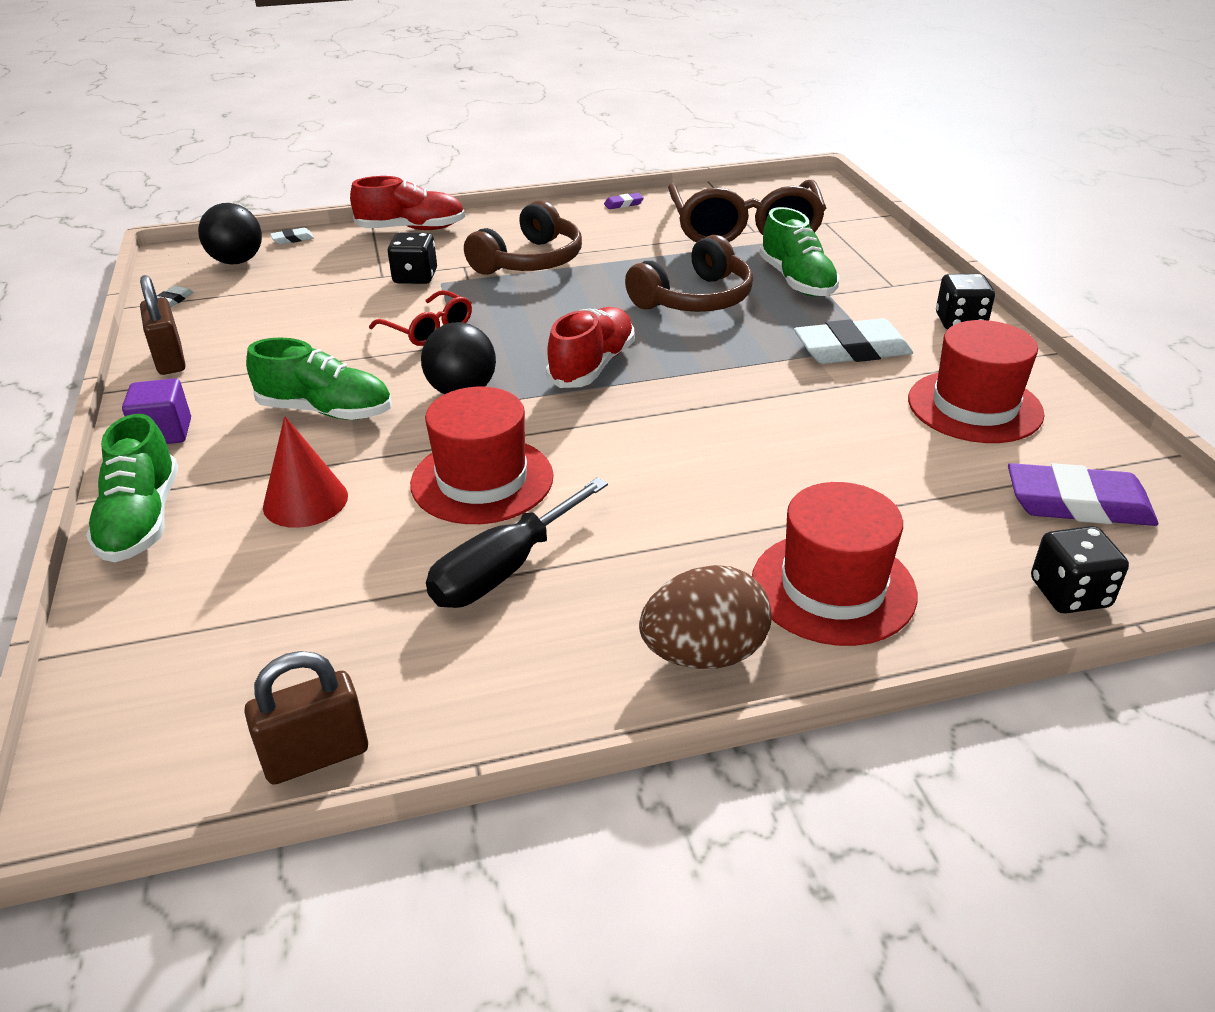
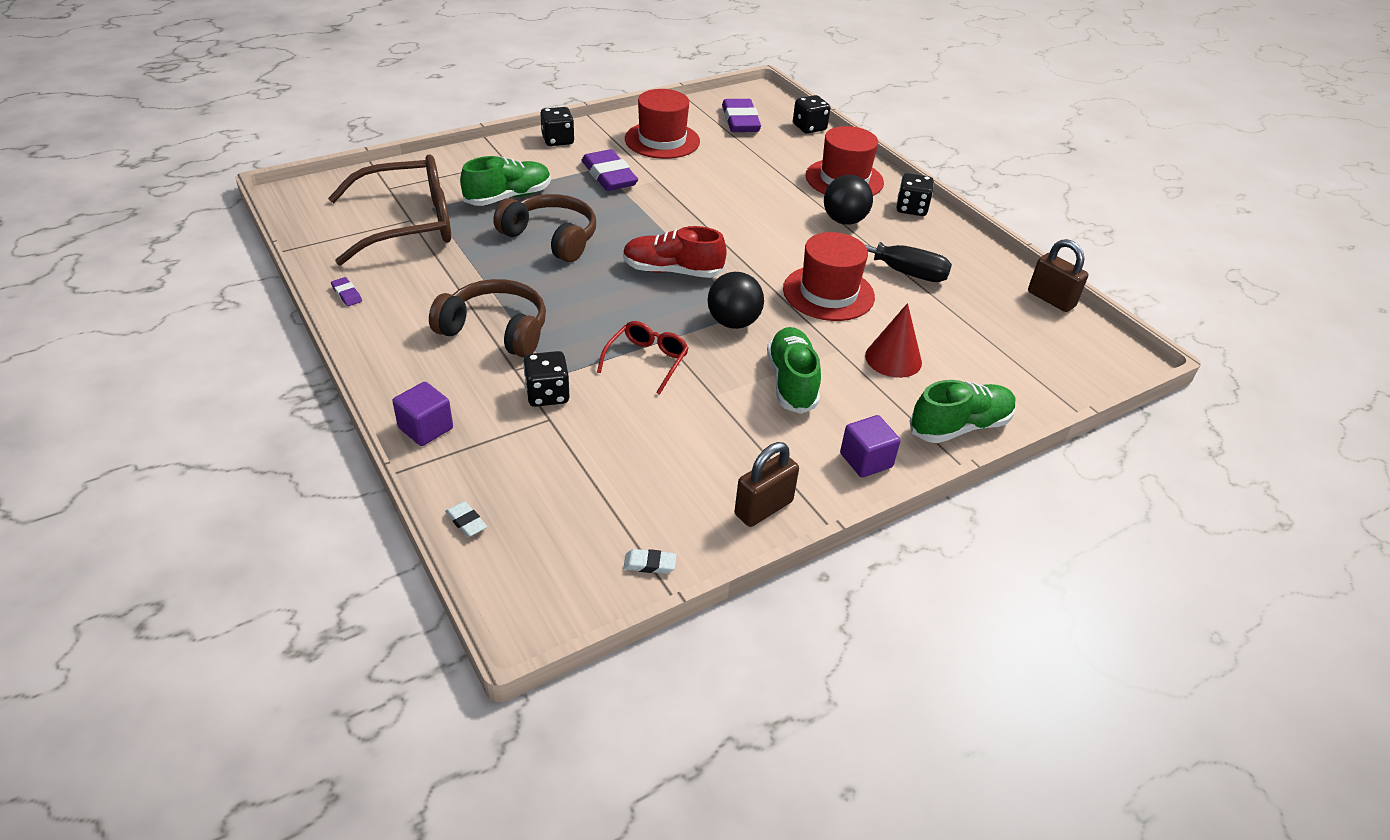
camera: 110 degrees left, 5 degrees up
black ball [198,203,262,265] -> black ball moved to [824,175,873,225]
red shoe [350,176,465,230] -> purple cube [392,382,453,446]
brown egg [639,565,772,669] -> black dice [897,173,934,216]
white eraser [794,318,913,364] -> purple eraser [582,149,638,191]

